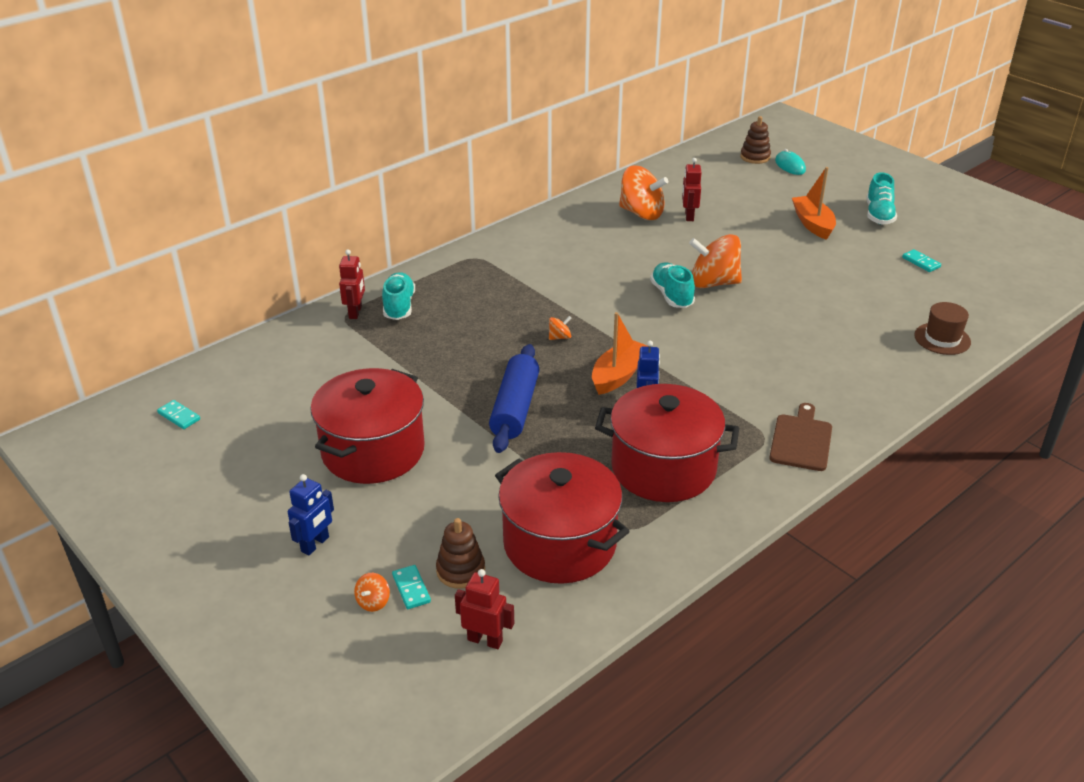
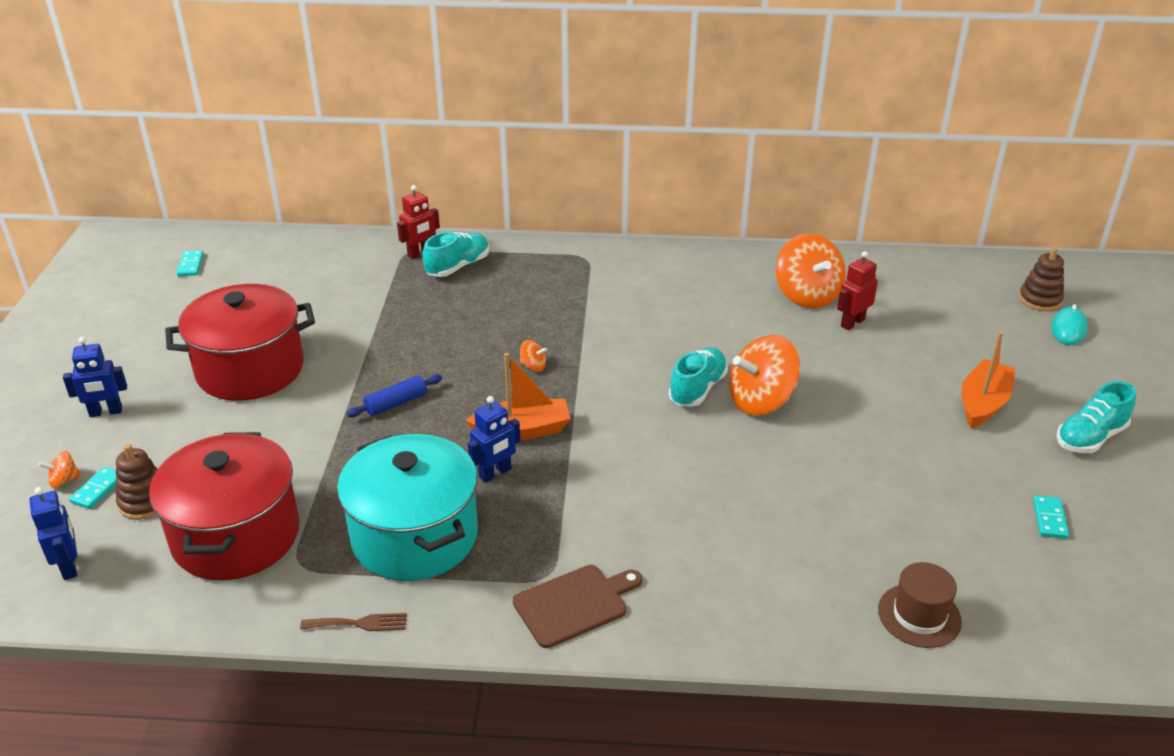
camera: 45 degrees right, 0 degrees up
red robot [455,569,514,649] -> blue robot [30,487,77,580]
blue rolling pin [489,344,539,453] -> blue rolling pin [347,375,442,417], size x0.55
red pot [595,384,739,502] -> turquoise pot [337,434,478,581]
orange spinning top [689,234,742,288] -> orange spinning top turned 75 degrees counterclockwise [729,335,800,416]
none -> brown fork [300,613,407,631]

